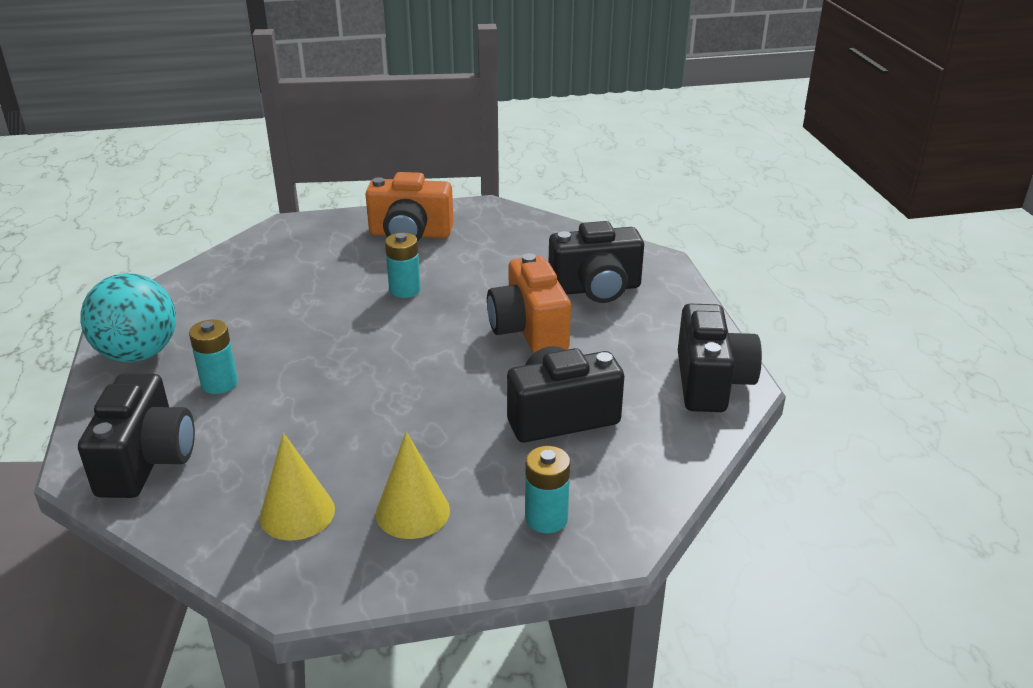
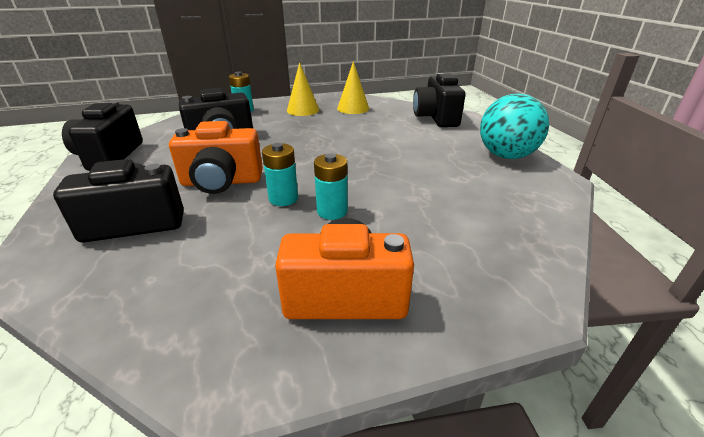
camera: 175 degrees right, 0 degrees up
turquoise battery [189,319,238,394] -> turquoise battery moved to [262,143,298,206]
orange camera [487,253,571,353] -> orange camera turned 105 degrees clockwise [169,121,263,194]

